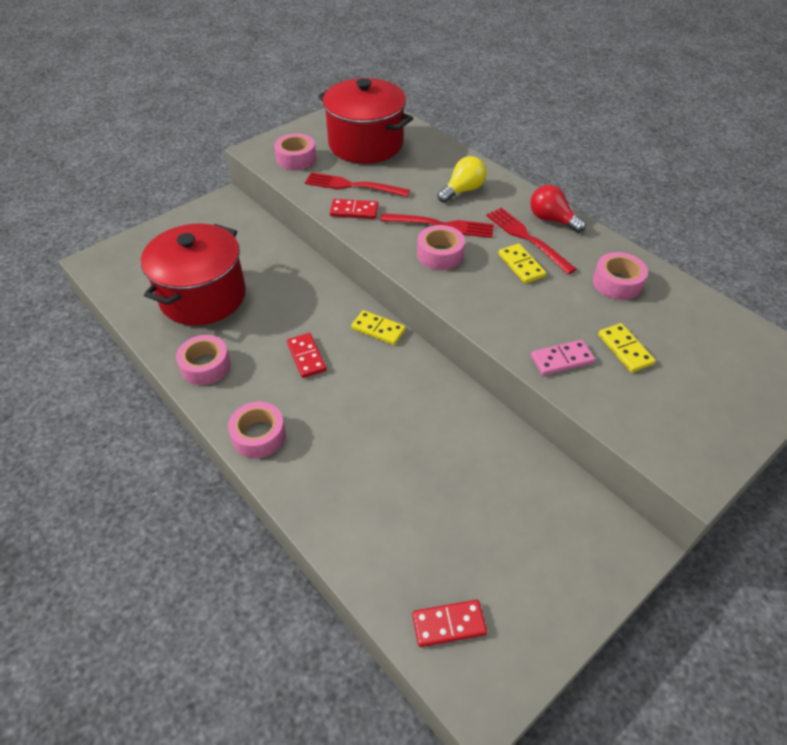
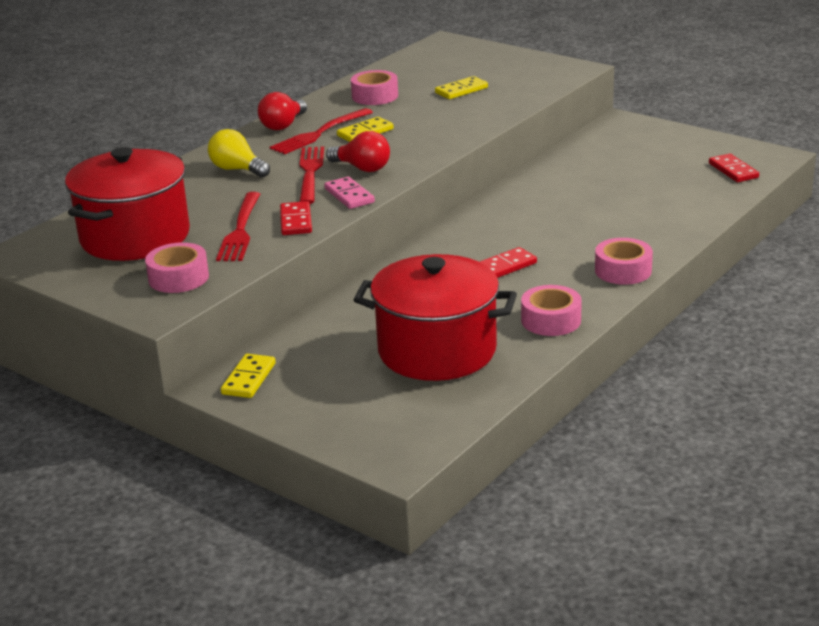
camera: 100 degrees left, 20 degrees down
yellow domino [351,310,406,345] -> yellow domino moved to [221,354,276,398]
pink tape [417,225,465,270] -> red light bulb [326,131,390,172]
pink domino [531,340,595,375] -> pink domino moved to [324,177,375,209]

